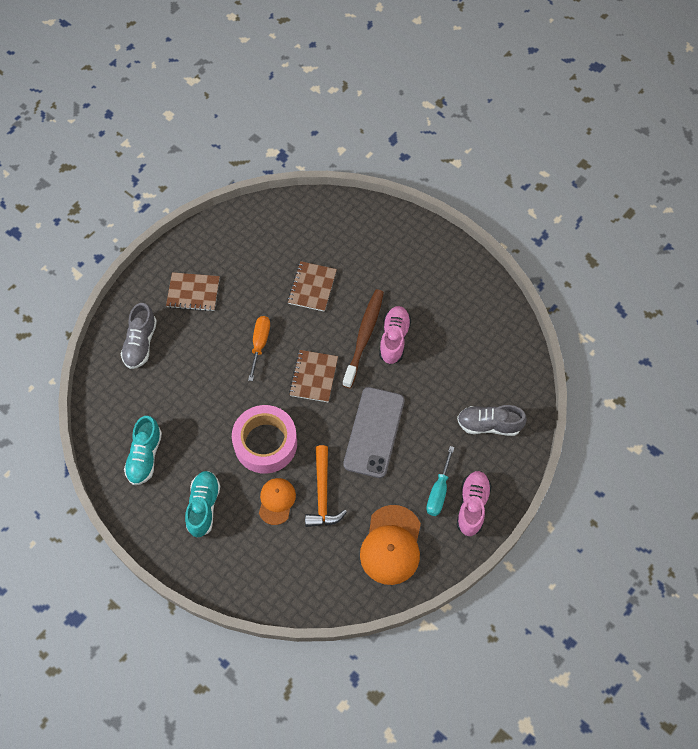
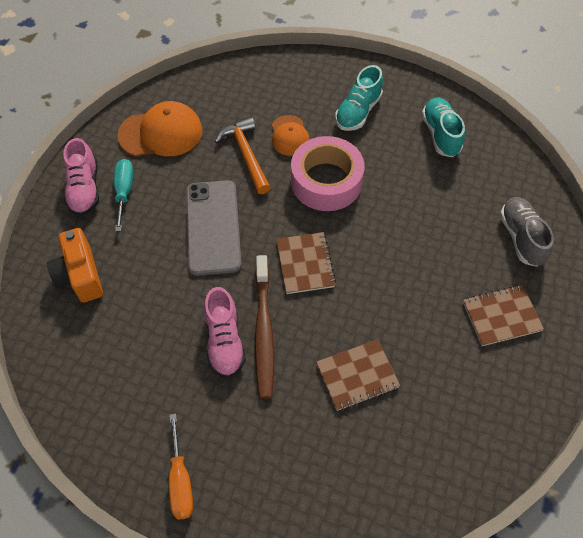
camera: 160 degrees right, 5 degrees down
turquoise shoe [185,471,220,537] -> turquoise shoe turned 45 degrees clockwise [335,65,383,131]
orange screwdriver [248,316,270,381] -> orange screwdriver moved to [169,414,193,520]
brown notebook [288,261,337,312] -> brown notebook turned 75 degrees clockwise [316,339,400,411]
orange cap [360,505,421,585] -> orange cap turned 90 degrees clockwise [117,101,202,156]
grey shoe [457,405,527,436] -> orange camera [47,228,103,303]

